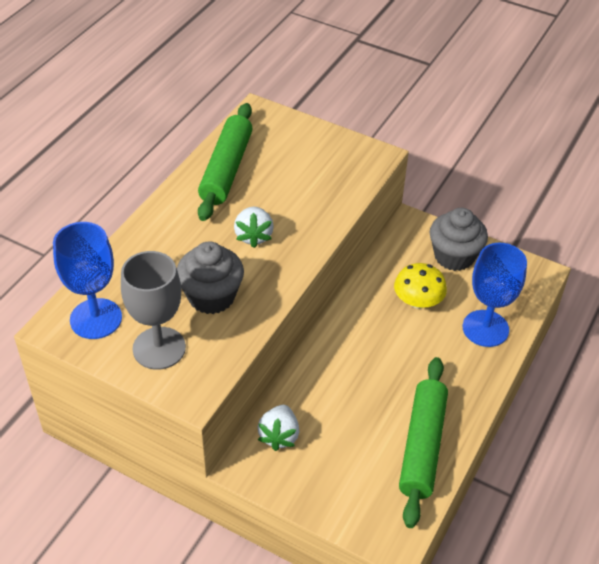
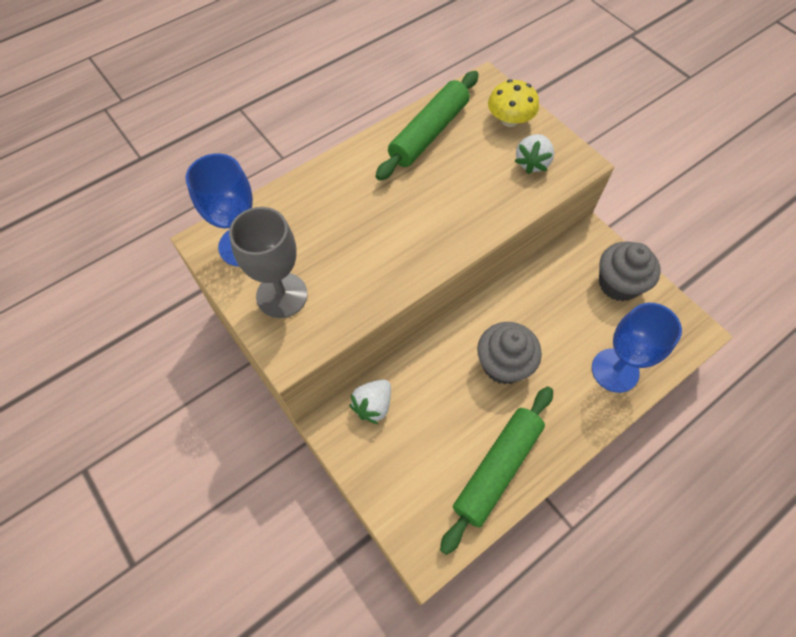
camera: 25 degrees right, 15 degrees up
grey cupcake [177,241,244,314] -> grey cupcake moved to [477,322,542,384]
white strawberry [234,206,274,248] -> white strawberry moved to [514,134,554,174]
yellow mushroom [394,263,447,309] -> yellow mushroom moved to [488,79,539,127]

